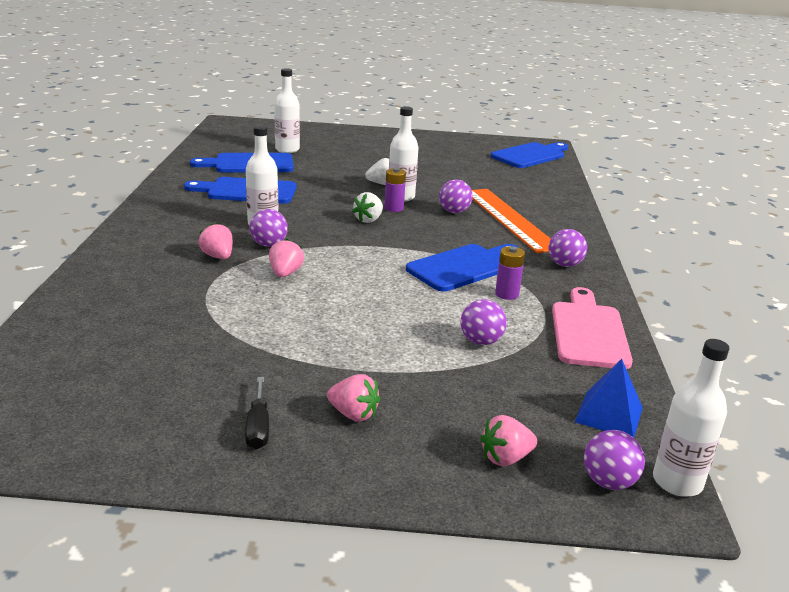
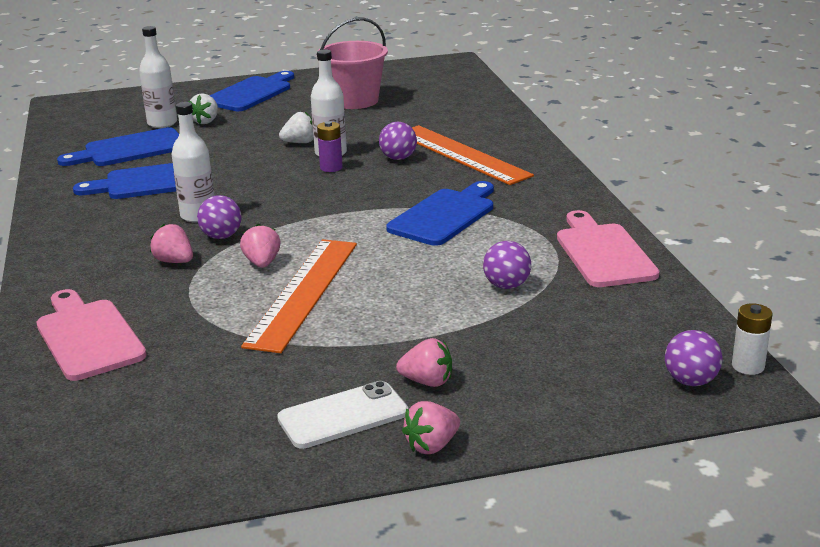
camera: 15 degrees left, 0 degrees up
black screwdriver [245,377,269,449] -> white phone [277,381,409,449]
white strawberry [352,192,383,223] -> white strawberry moved to [188,93,218,124]
pink strawberry [480,415,538,466] -> pink strawberry moved to [402,401,460,454]
blue cutting board [491,142,568,168] -> blue cutting board moved to [209,71,294,111]
purple battery [495,246,525,300] -> none
purple ball [548,229,587,267] -> none
blue pyramid [575,359,643,438] -> none
white bottle [653,339,729,497] -> white battery [732,303,772,375]
none -> pink cutting board [37,289,147,381]
none -> orange ruler [241,239,357,353]
none -> pink bucket [318,17,388,109]

